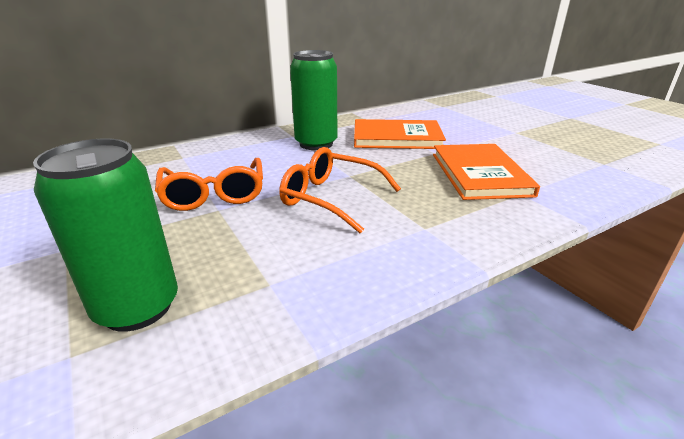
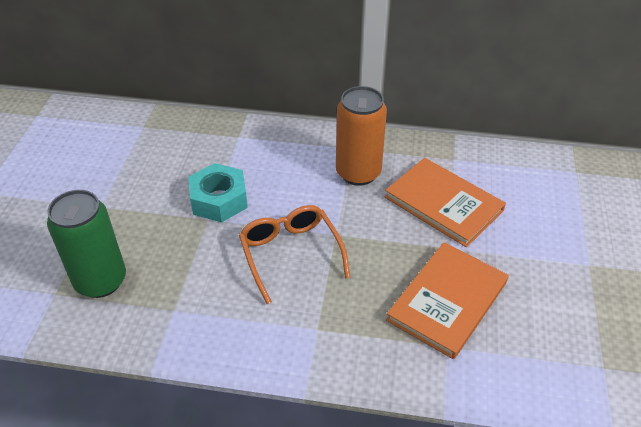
camera: 40 degrees right, 15 degrees up
orange glasses [155,158,263,211] -> turquoise nut [189,163,248,223]
green can [290,50,337,150] -> orange can [336,86,387,186]

